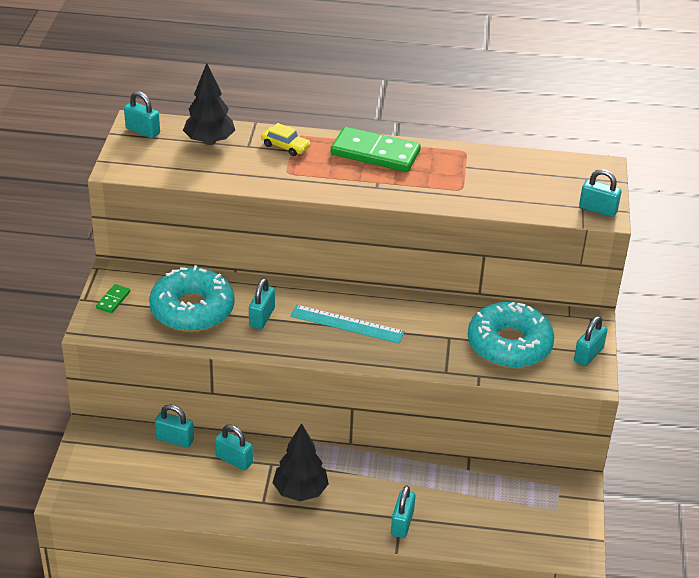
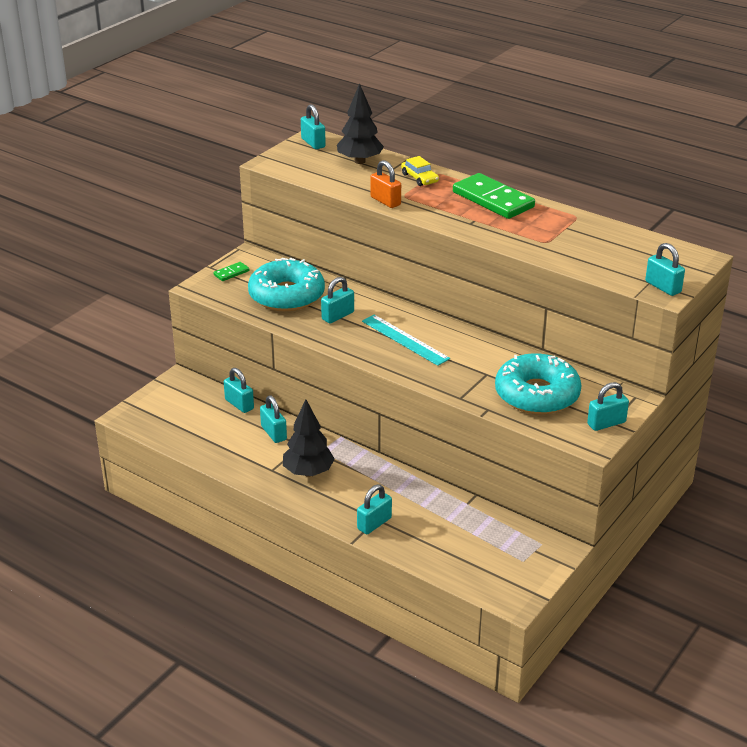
camera: 30 degrees right, 5 degrees down
none -> orange padlock [370,160,401,208]

